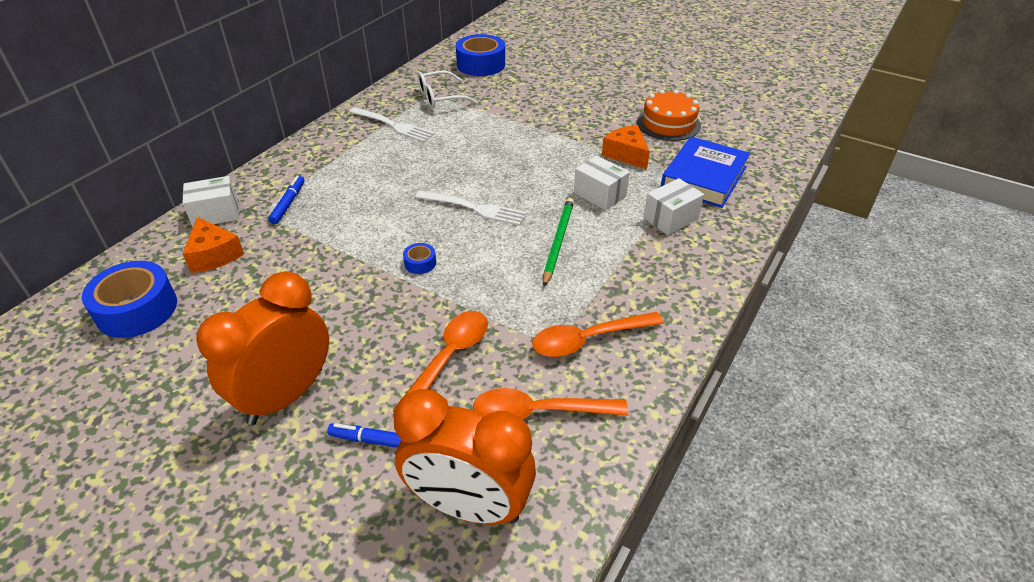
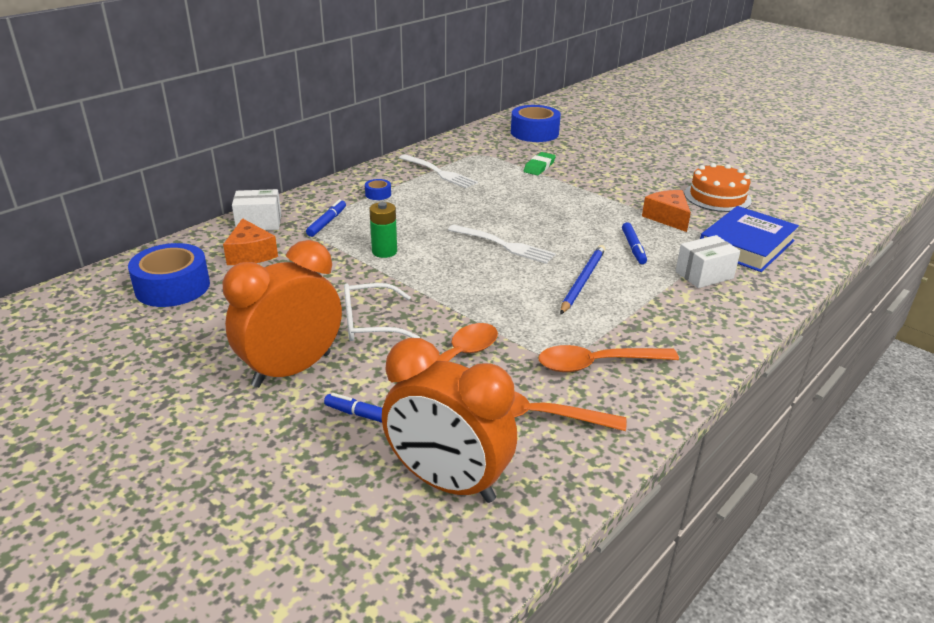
camera: 10 degrees right, 10 degrees down
blue tape [403,243,436,274] -> blue tape moved to [365,179,391,200]
white glasses [418,71,478,109] -> white glasses moved to [344,283,420,341]
green pencil [543,198,574,287] -> blue pencil [560,245,605,315]
white box [574,155,630,210] -> blue marker [622,222,647,264]
none -> green battery [369,202,397,258]
none -> green eraser [524,152,556,175]

